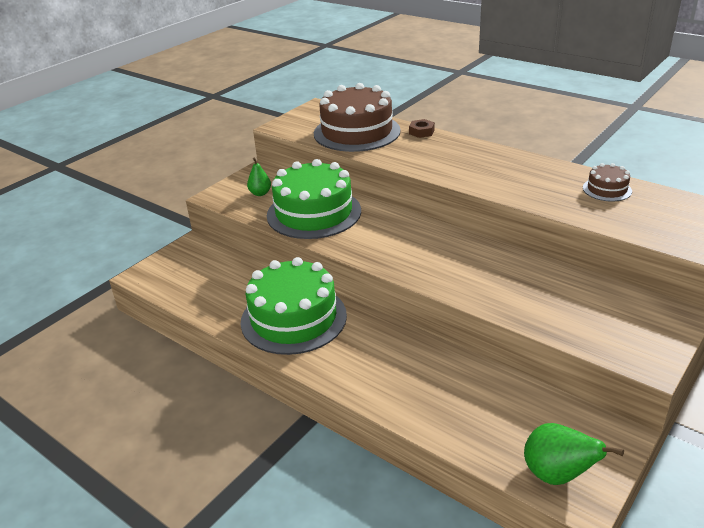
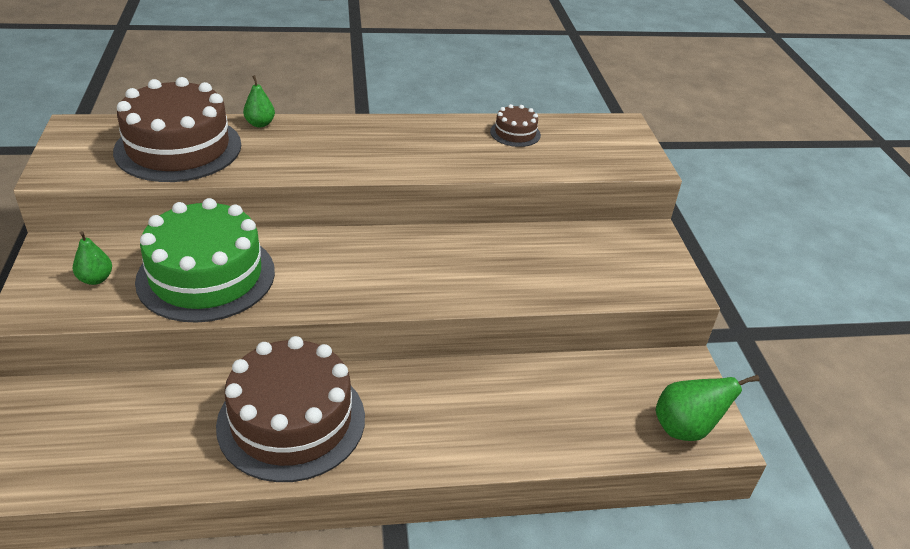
camera: 50 degrees left, 5 degrees up
green cake [241,257,347,355] -> brown cake [216,336,365,482]
brown nut [409,119,435,138] -> green pear [243,75,275,128]

